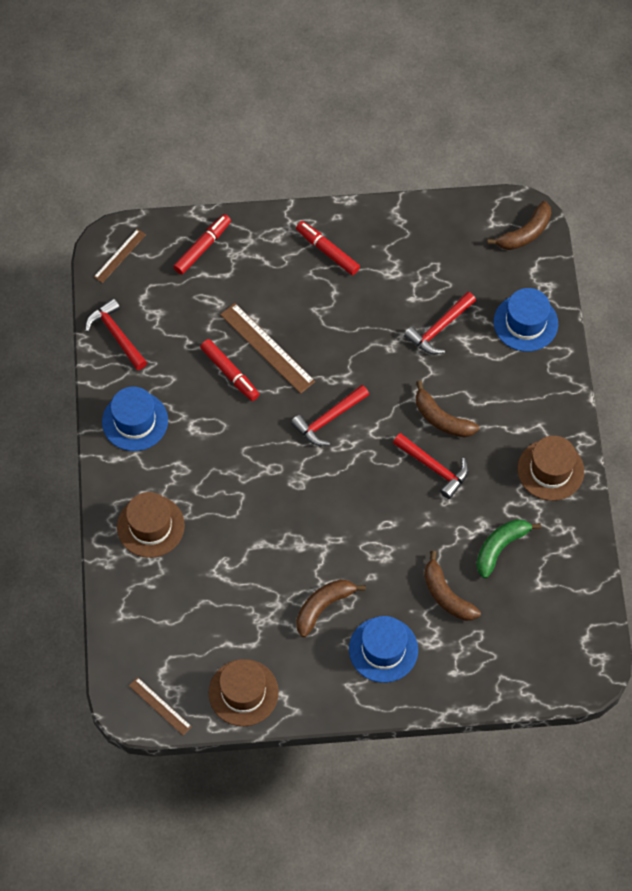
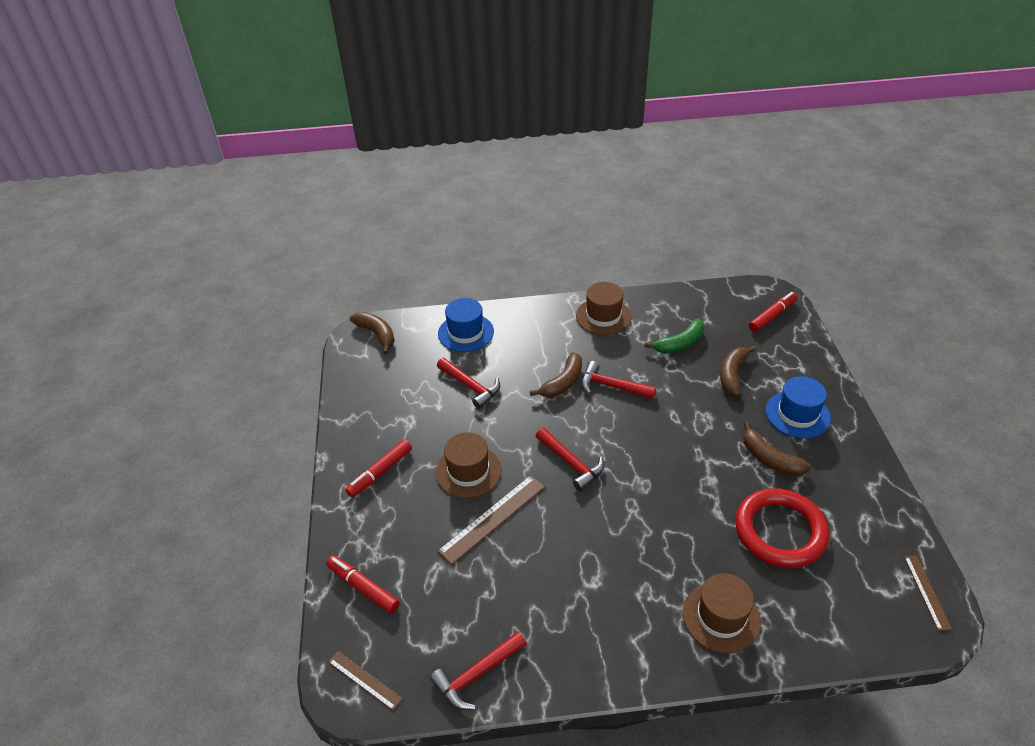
camera: 90 degrees left, 20 degrees down
blue hat [102,387,168,451] -> none
brown ruler [129,677,192,736] -> brown ruler turned 45 degrees counterclockwise [904,556,952,631]
red marker [200,339,260,401] -> red marker moved to [749,292,798,332]
brown hat [209,659,279,726] -> brown hat moved to [436,432,501,498]
red hammer [393,433,469,499] -> red hammer turned 105 degrees counterclockwise [581,361,656,399]
brown banana [424,551,481,621] -> brown banana turned 150 degrees clockwise [720,346,756,396]
green banana [476,519,541,578] -> green banana turned 75 degrees counterclockwise [645,319,704,354]
none -> red ring [735,488,829,568]

